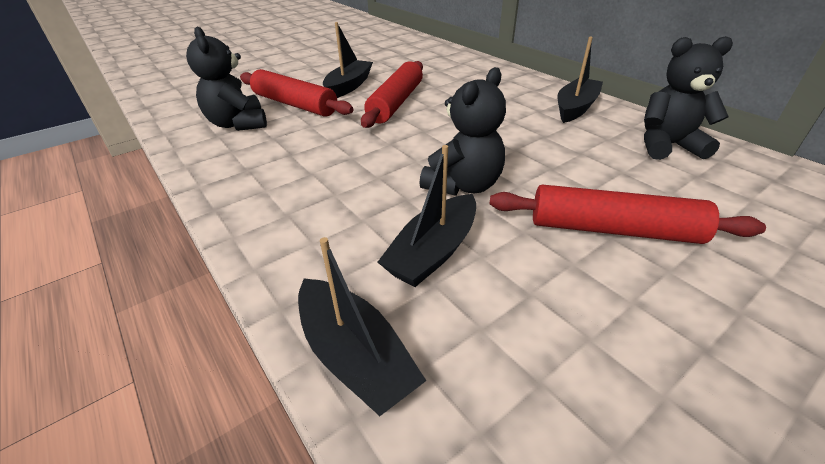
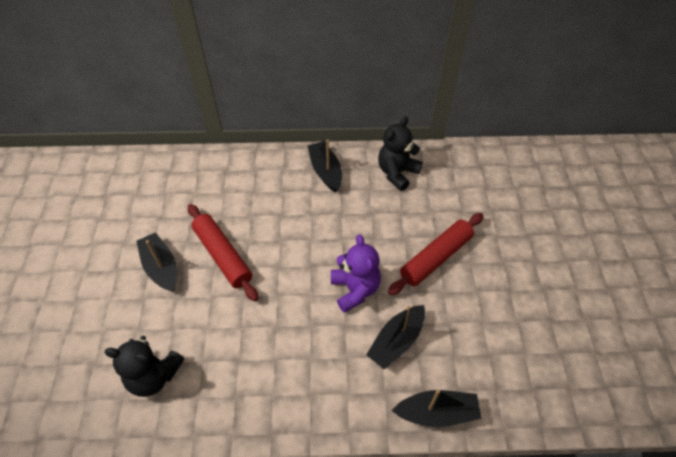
camera: 55 degrees left, 15 degrees up
red rolling pin [240,69,354,116] -> none
black boat [377,145,476,287] -> black boat turned 60 degrees clockwise [366,305,425,370]
black teddy bear [419,67,506,196] -> purple teddy bear [331,234,381,313]

